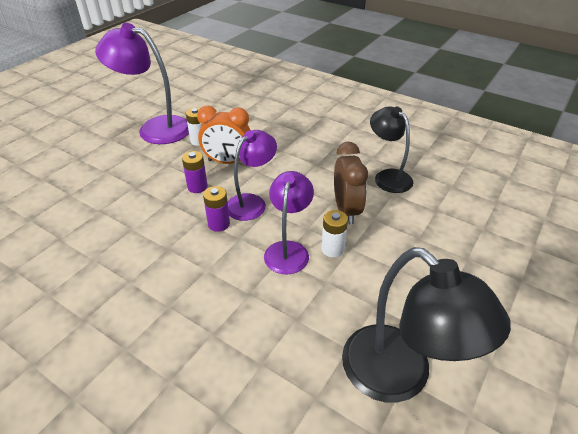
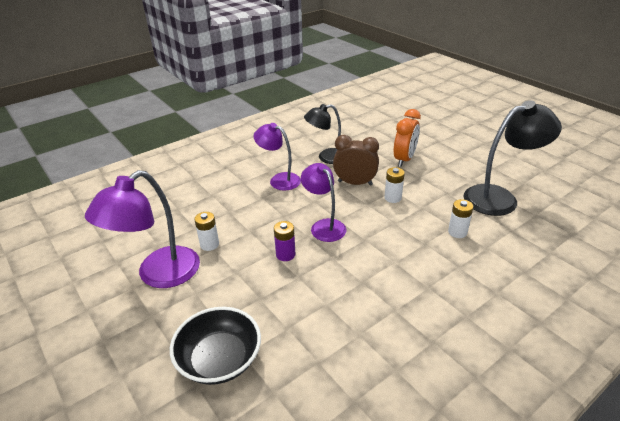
camera: 70 degrees left, 5 degrees down
orange clock [197,105,250,164] -> orange clock moved to [394,109,421,167]
purple battery [203,186,230,232] -> none
purple lamp [264,171,314,274] -> purple lamp moved to [253,123,301,191]
none -> black bowl [170,307,261,385]
none -> white battery [448,199,474,238]

